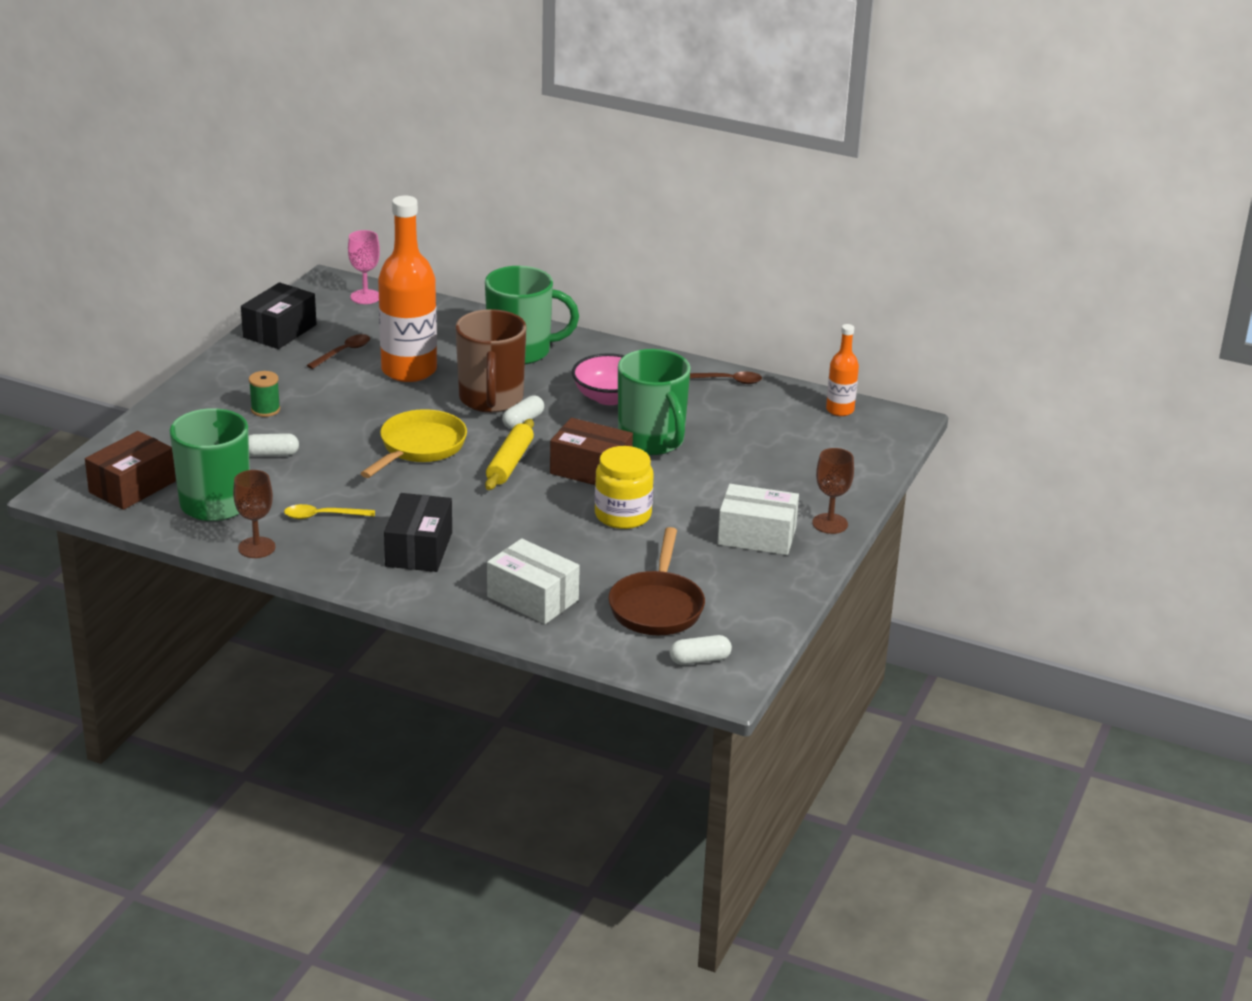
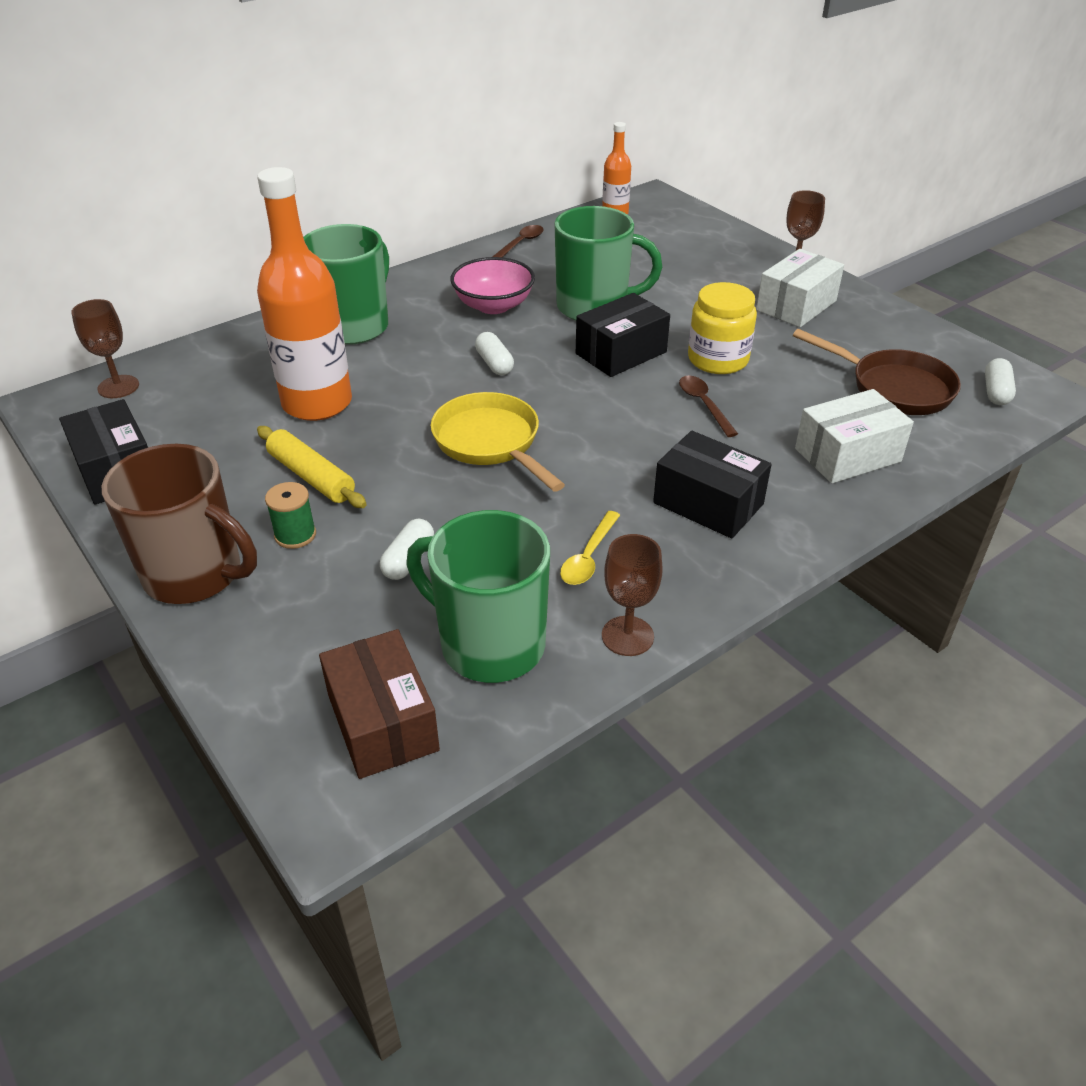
camera: 60 degrees left, 10 degrees up
brown spoon [307,334,370,369] -> brown spoon moved to [679,376,738,437]
pink goblet [348,230,380,304] -> brown goblet [71,299,139,398]
brown mug [455,309,526,413] -> brown mug moved to [102,444,257,604]
yellow rolling pin [485,419,534,490] -> yellow rolling pin moved to [257,426,367,508]
brown box [550,418,633,485] -> black box [576,293,670,377]

